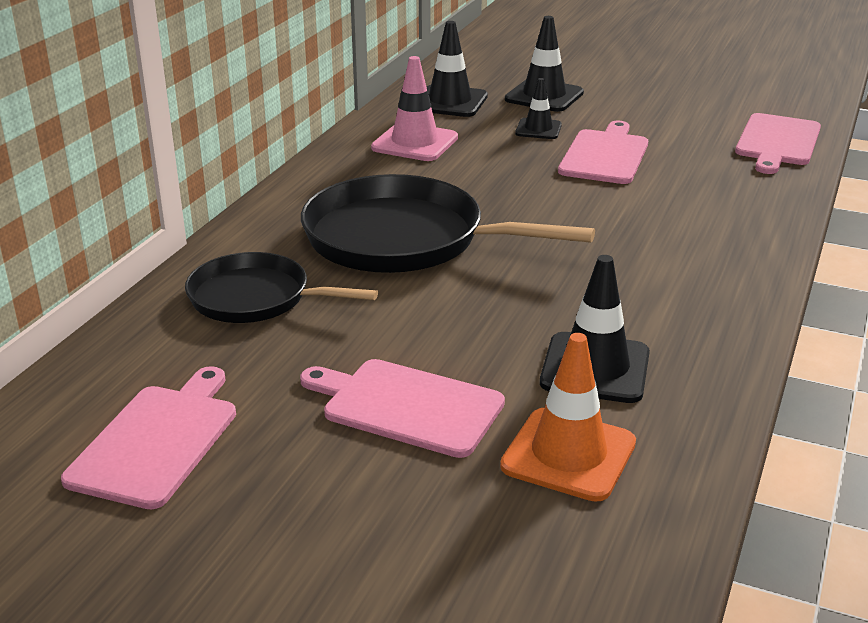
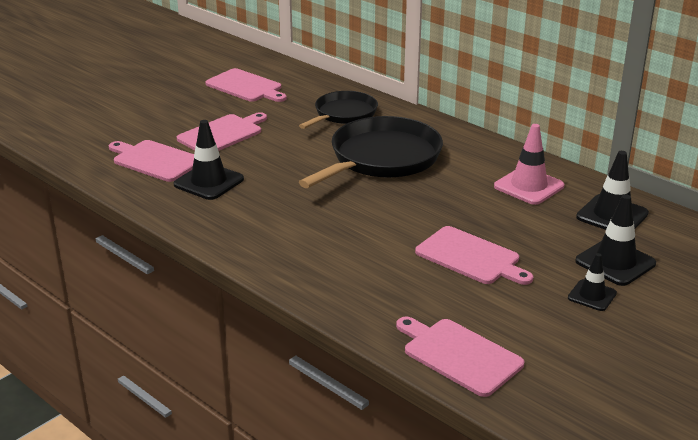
camera: 110 degrees right, 0 degrees up
orange traffic cone [500,333,636,502] -> pink cutting board [109,140,194,182]
black traffic cone [515,78,562,139] -> black traffic cone moved to [568,253,617,311]

